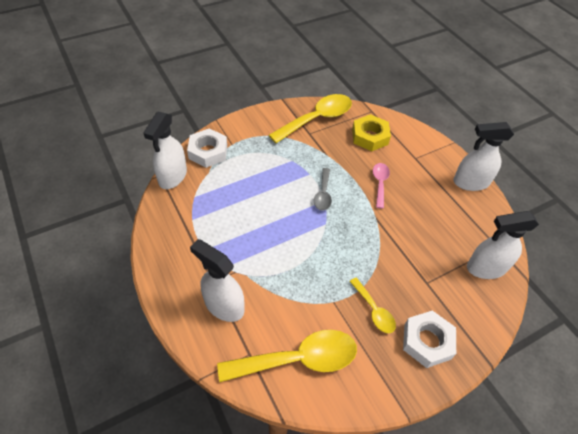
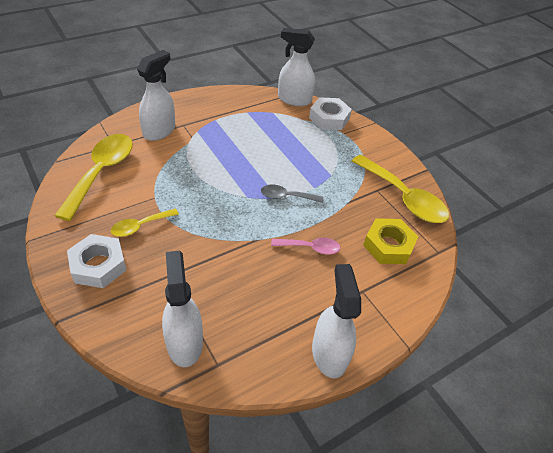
camera: 85 degrees right, 5 degrees down
yellow spoon [217,330,357,382] -> yellow spoon turned 150 degrees counterclockwise [55,134,133,221]

